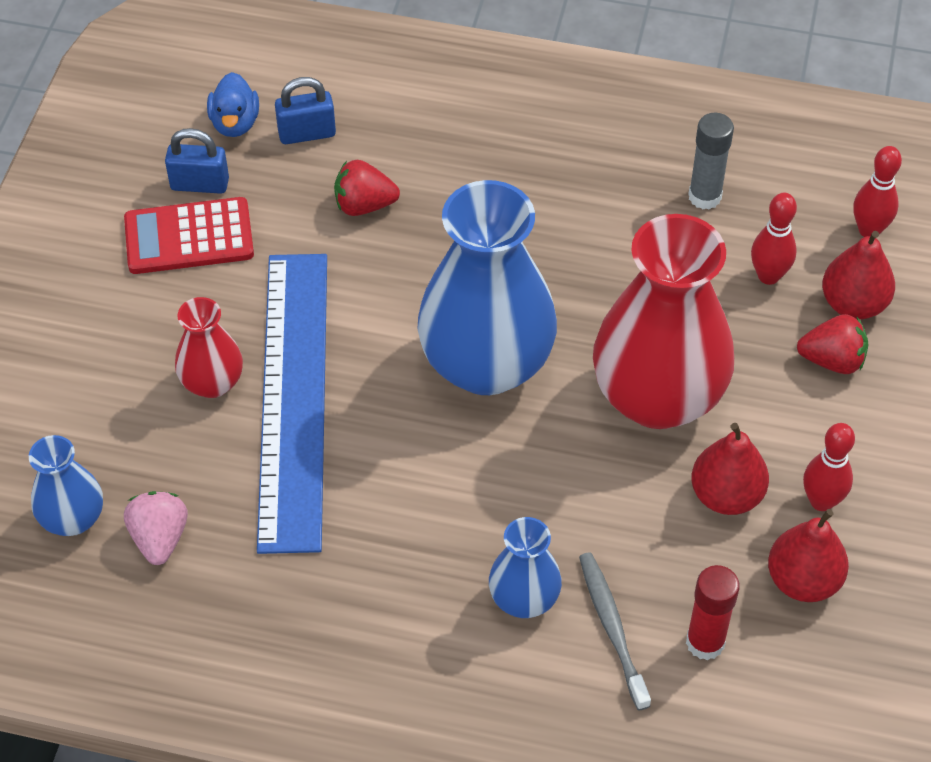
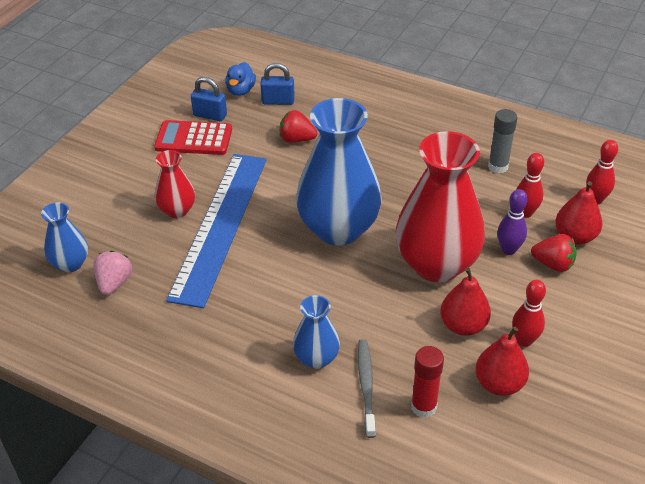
camera: 15 degrees right, 10 degrees down
none -> purple bowling pin [497,189,528,255]

